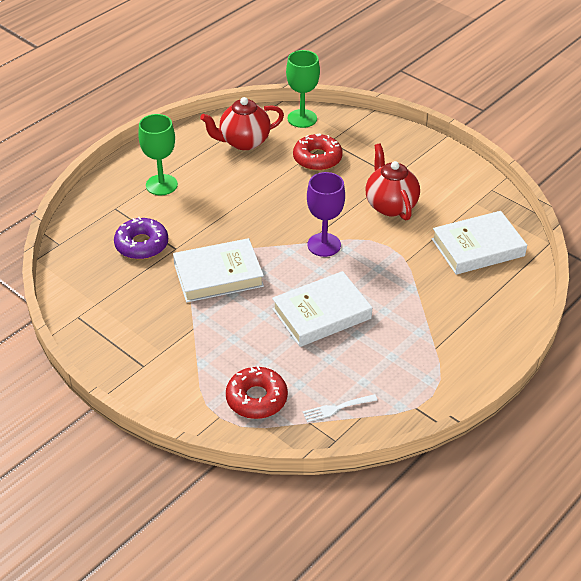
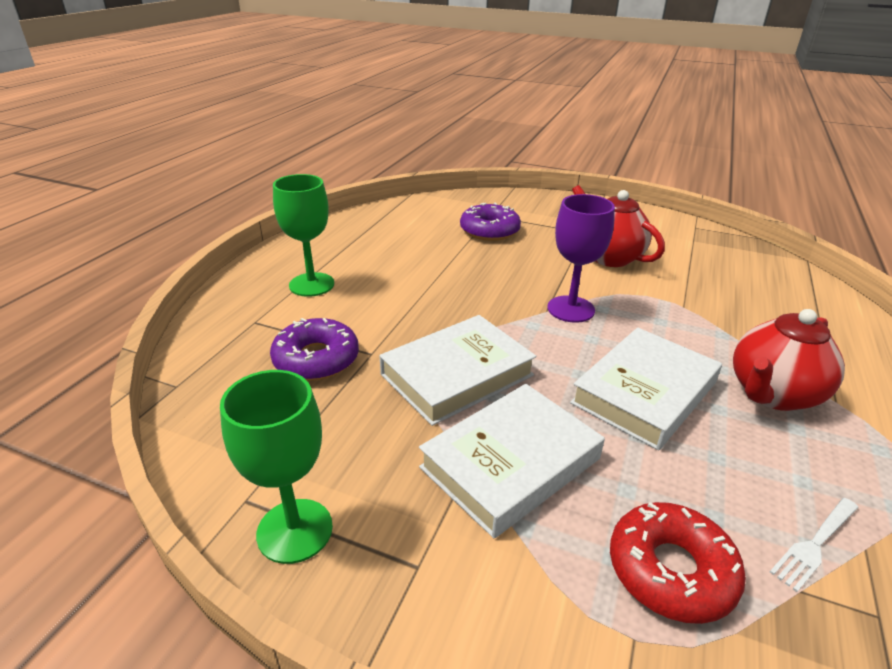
camera: 20 degrees left, 10 degrees down
red teapot [200,97,284,150] -> red teapot moved to [733,309,845,411]
green goblet [286,50,320,128] -> green goblet moved to [220,370,333,564]
red donut [293,133,343,171] -> purple donut [460,203,521,241]
white book [432,211,527,275] -> white book moved to [419,384,605,538]

